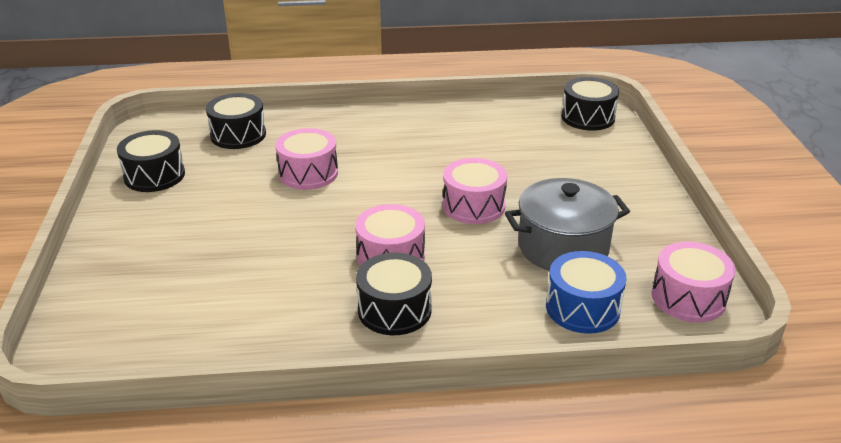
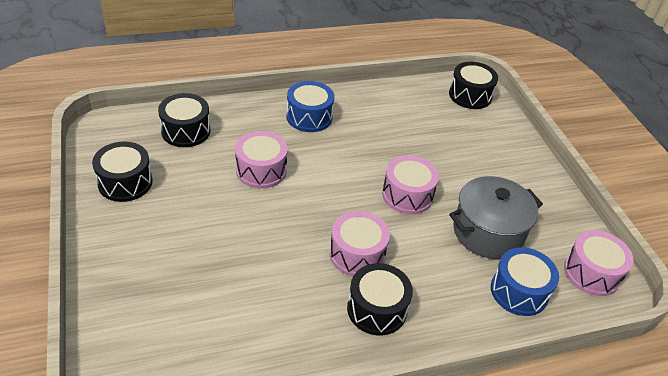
camera: 15 degrees left, 10 degrees up
none -> blue drum [286,81,334,132]

